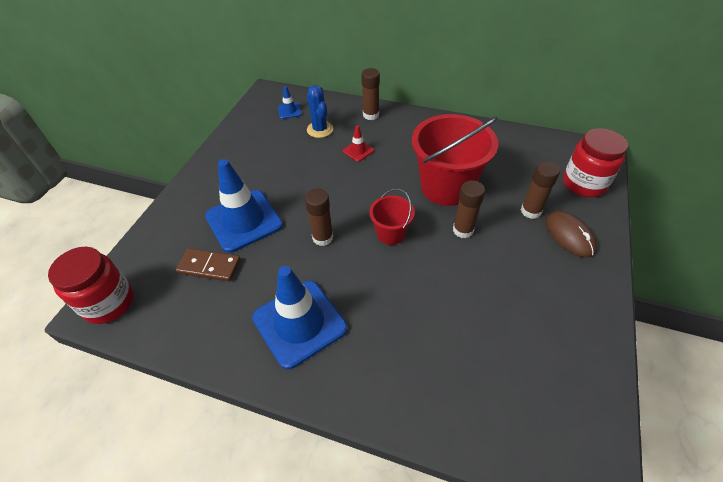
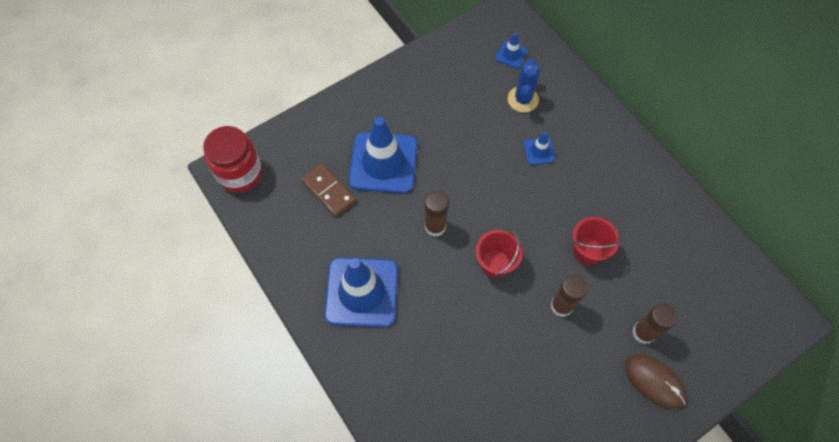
camera: 35 degrees right, 15 degrees up
red traffic cone [343,125,374,162] -> blue traffic cone [524,132,556,165]
brown glue stick [361,68,380,120] -> none
red bucket [412,114,498,206] -> red bucket [572,217,621,265], size x0.51
brown mouse [545,211,597,258] -> brown mouse turned 60 degrees counterclockwise [625,354,687,410]
red jar [563,128,628,197] -> none

